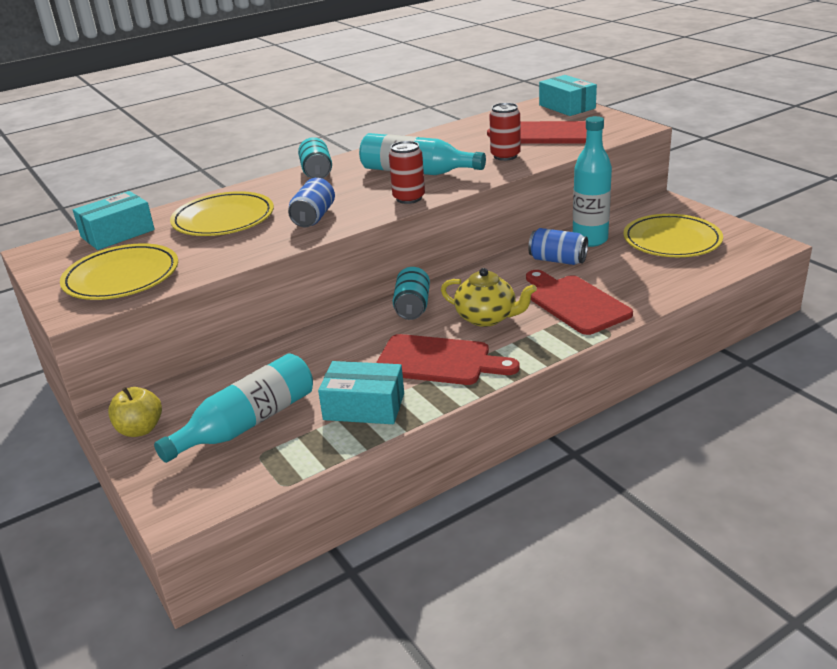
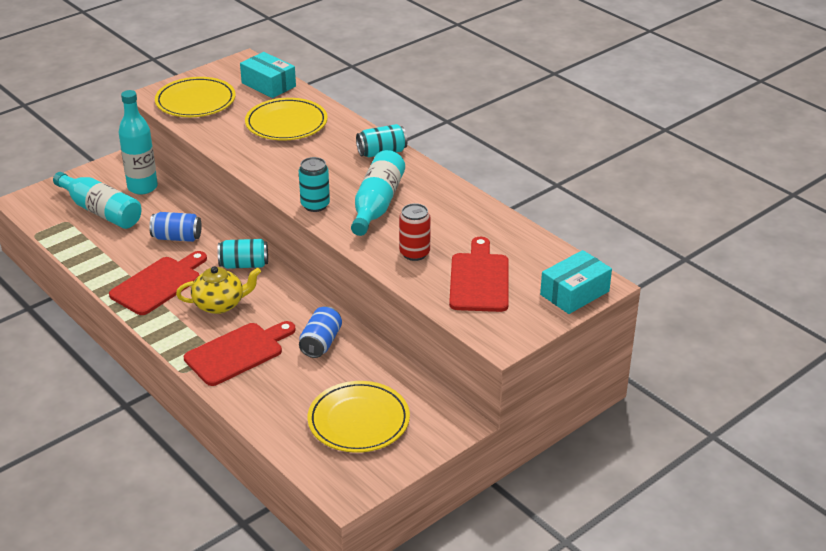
camera: 80 degrees right, 5 degrees up
yellow apple [108,387,162,437] -> none
blue can [288,178,335,227] -> blue can moved to [149,212,202,242]
turquoise box [318,361,404,424] -> none
red cutting board [376,334,519,385] -> red cutting board turned 150 degrees counterclockwise [109,251,207,315]
red can [389,141,425,204] -> turquoise can [299,157,330,212]
yellow teapot [441,268,537,327] -> yellow teapot turned 120 degrees counterclockwise [176,266,261,314]
turquoise bottle [573,116,612,247] -> turquoise bottle moved to [118,90,158,195]

